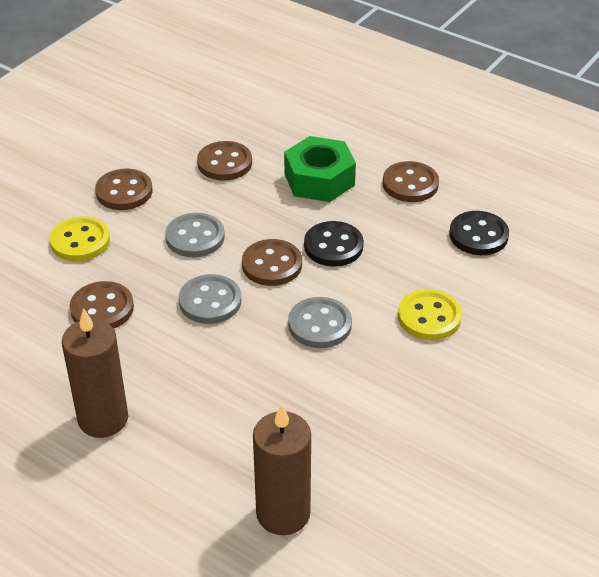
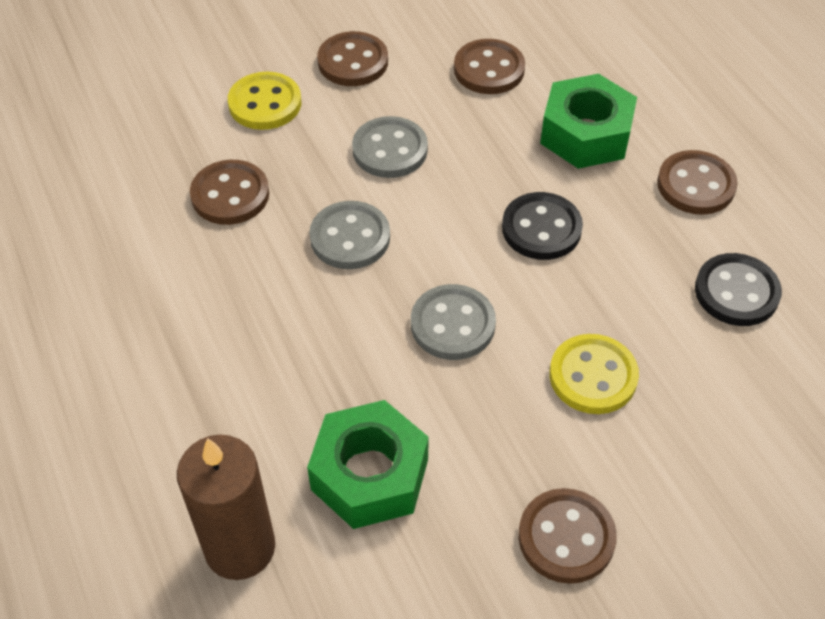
camera: 30 degrees right, 10 degrees up
brown candle [62,308,128,438] -> none
brown button [242,239,302,286] -> brown button moved to [518,488,617,584]
none -> green nut [307,400,429,529]

